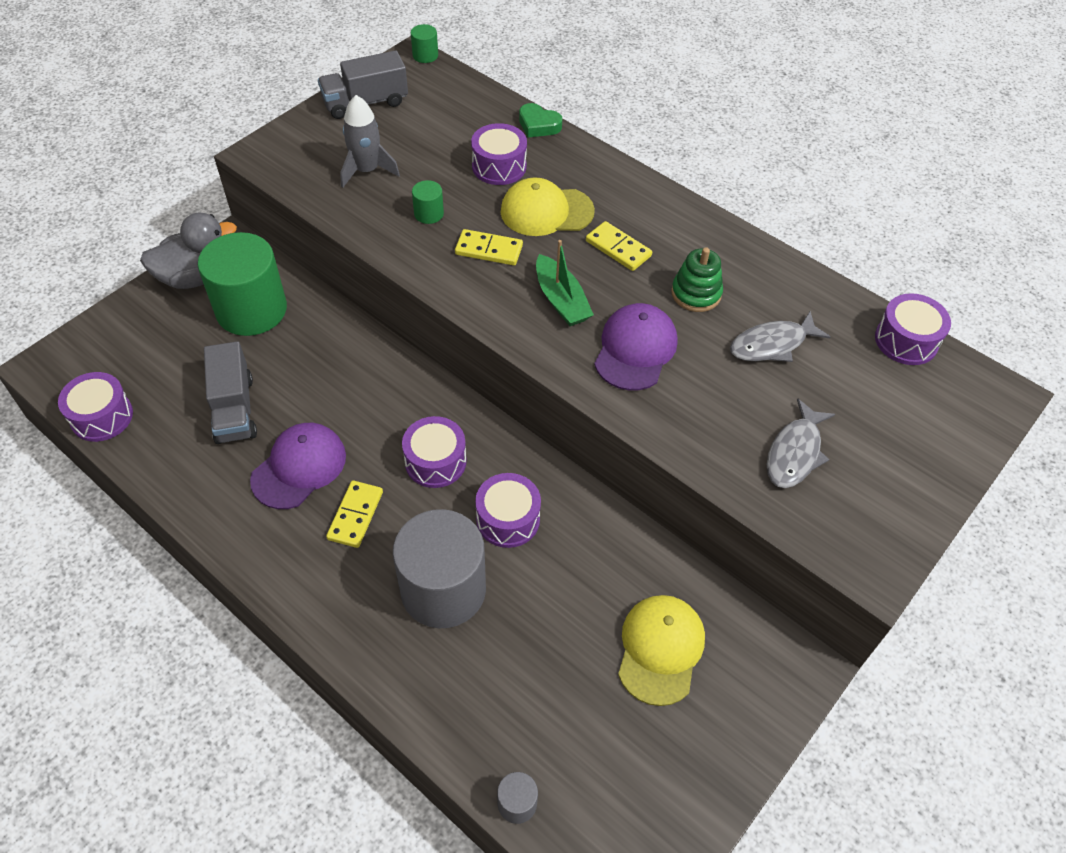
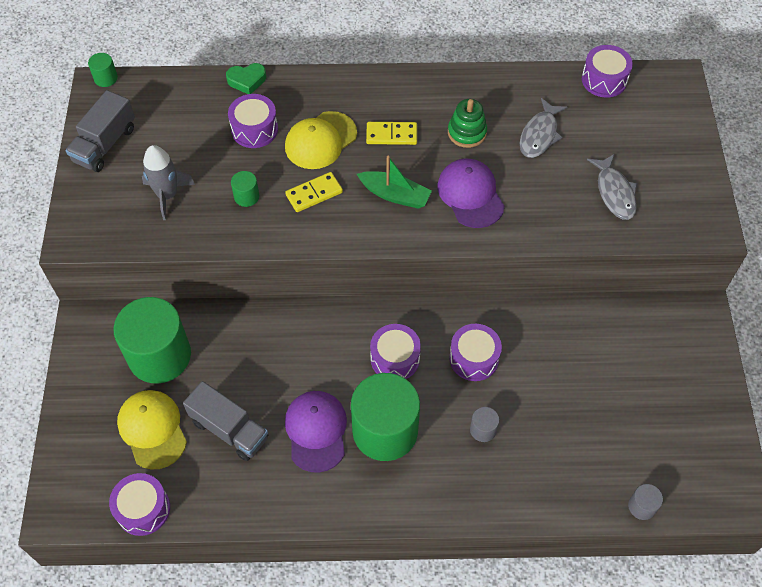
camera: 40 degrees left, 5 degrees up
grey duck [140,213,237,289] -> none
yellow domino [326,480,383,548] -> green cylinder [351,373,420,461]
grey cylinder [393,509,486,628] -> grey cylinder [470,407,499,442], size x0.41
yellow cap [618,595,705,706] -> yellow cap moved to [117,390,187,470]

